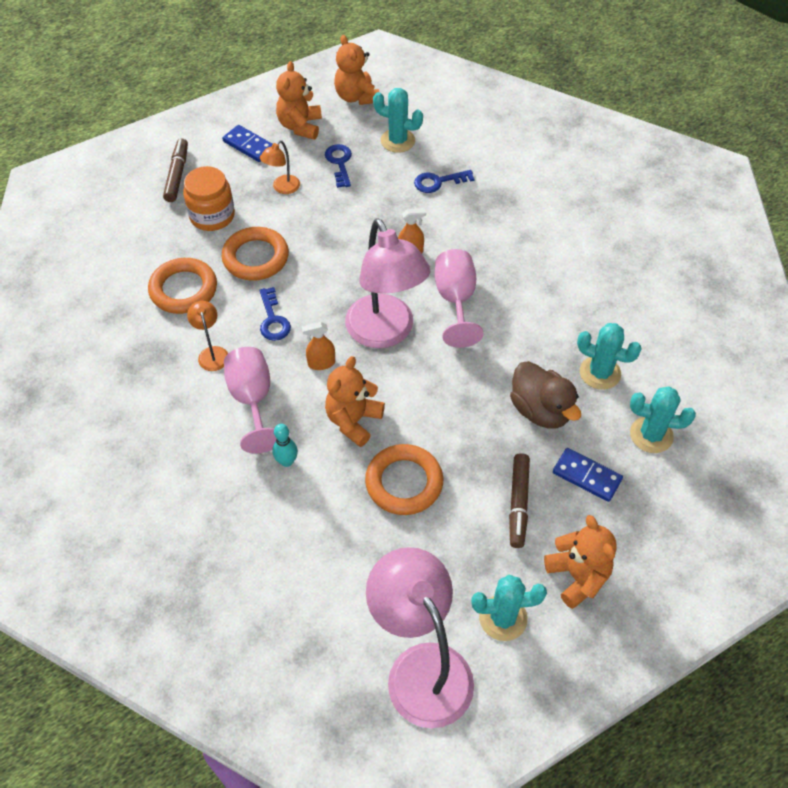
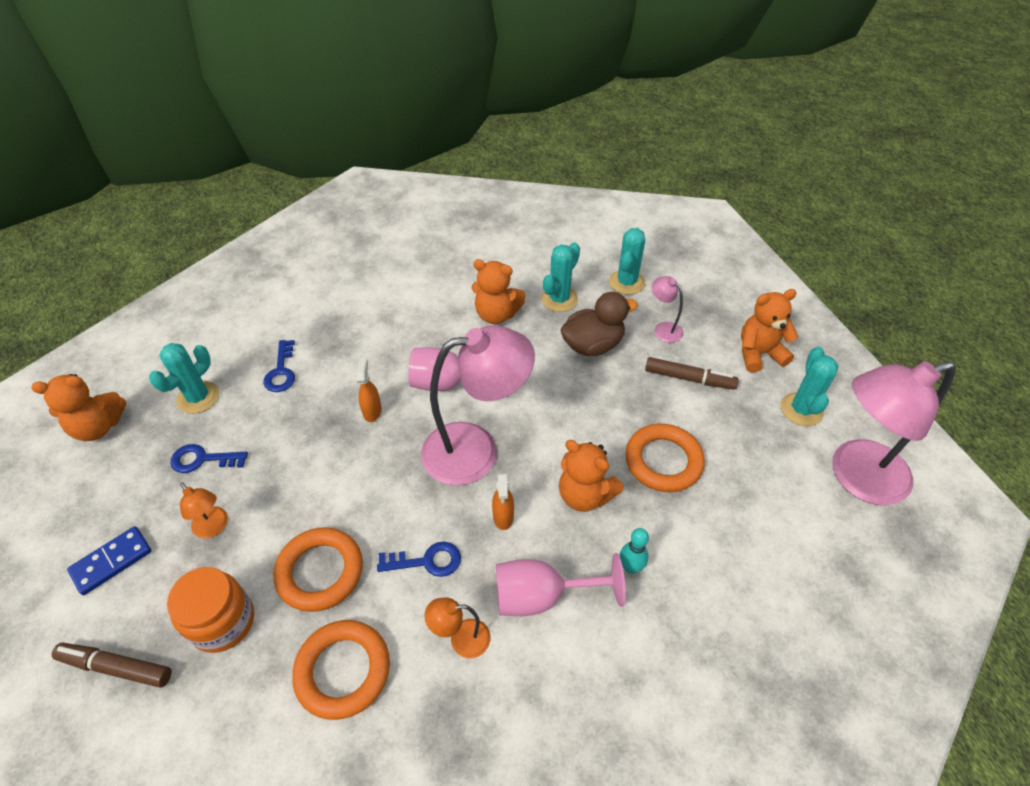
camera: 80 degrees left, 5 degrees down
orange teddy bear [276,61,322,140] -> orange teddy bear moved to [472,259,526,324]
blue domino [553,448,623,502] -> pink lamp [652,276,683,343]

